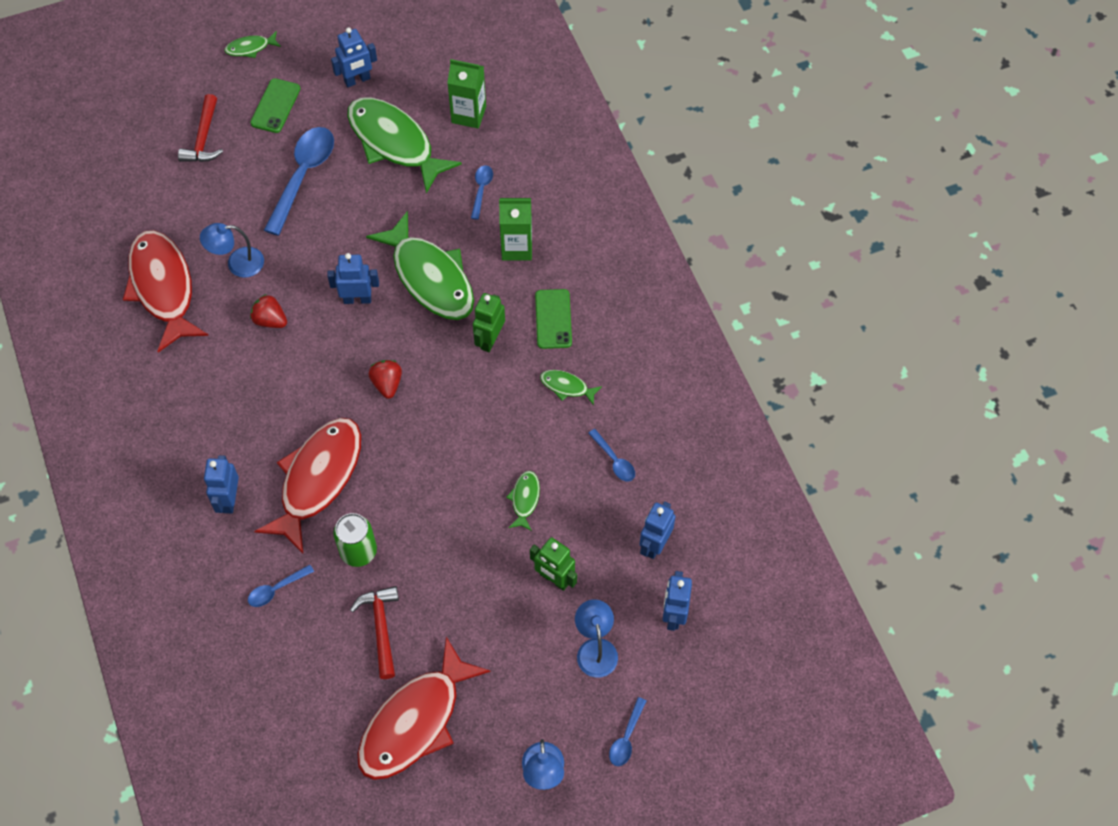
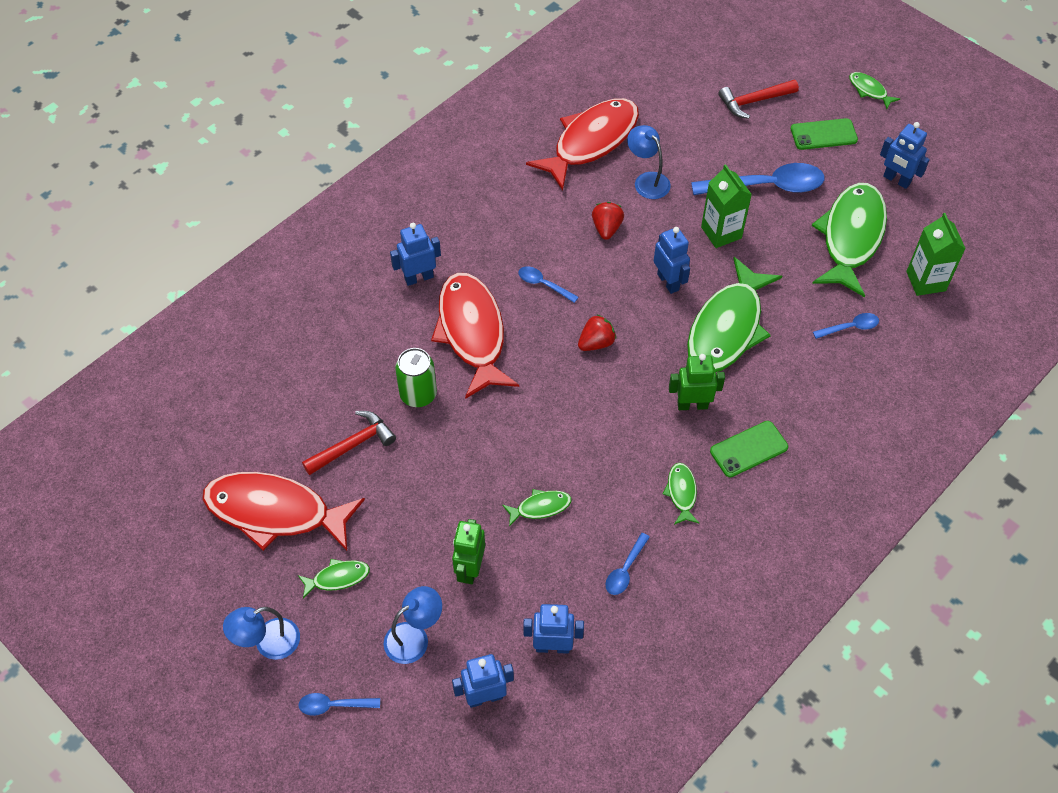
camera: 65 degrees right, 5 degrees down
blue spoon [248,565,314,607] -> blue spoon moved to [519,266,578,303]
red fish [254,418,361,554] -> red fish turned 105 degrees counterclockwise [431,273,519,399]
green carton [499,198,532,260] -> green carton moved to [701,164,752,248]
none -> green fish [298,559,370,599]

